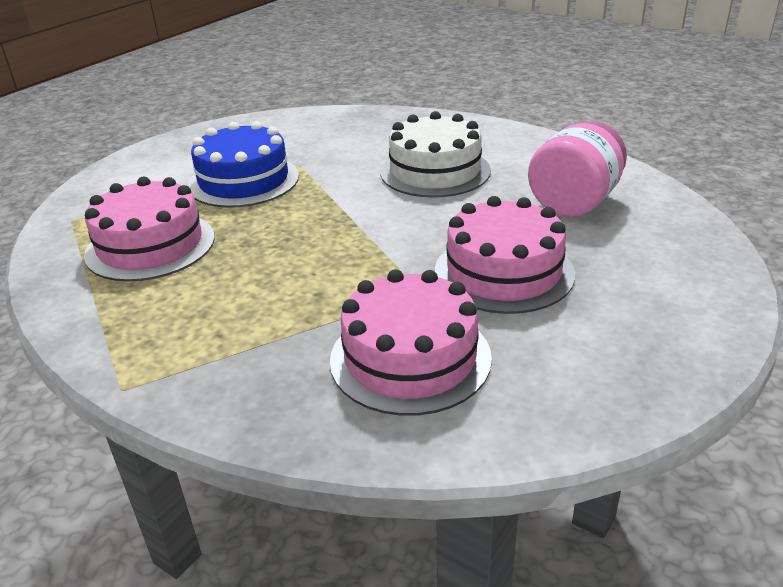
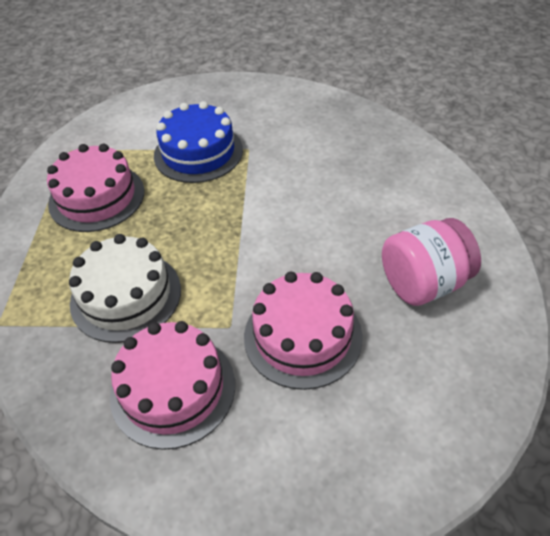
camera: 30 degrees right, 15 degrees up
white cake [380,111,491,198] -> white cake moved to [69,234,181,343]

